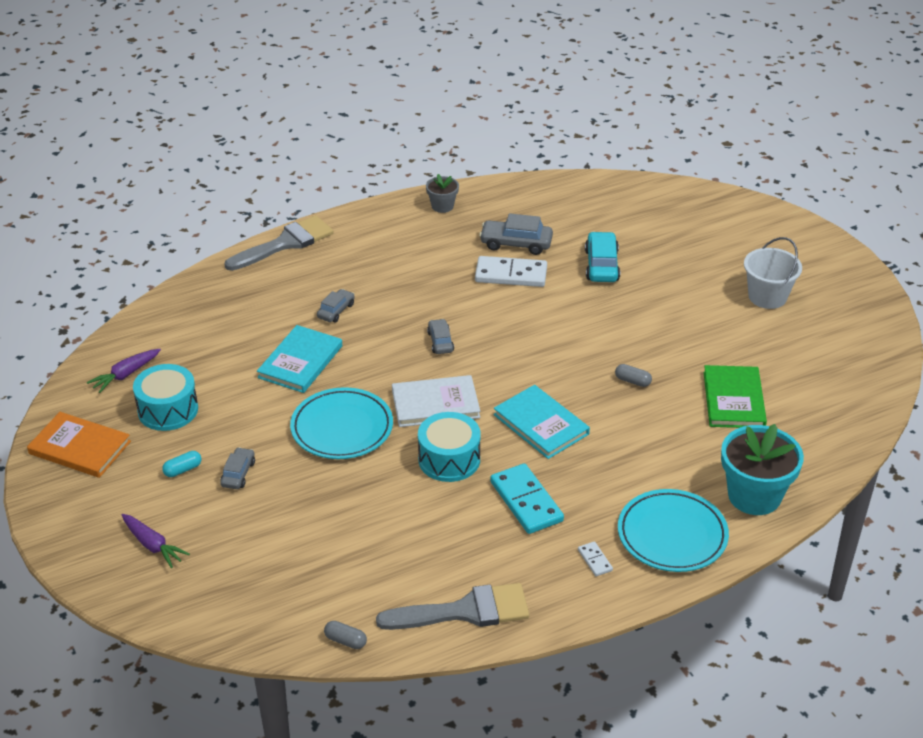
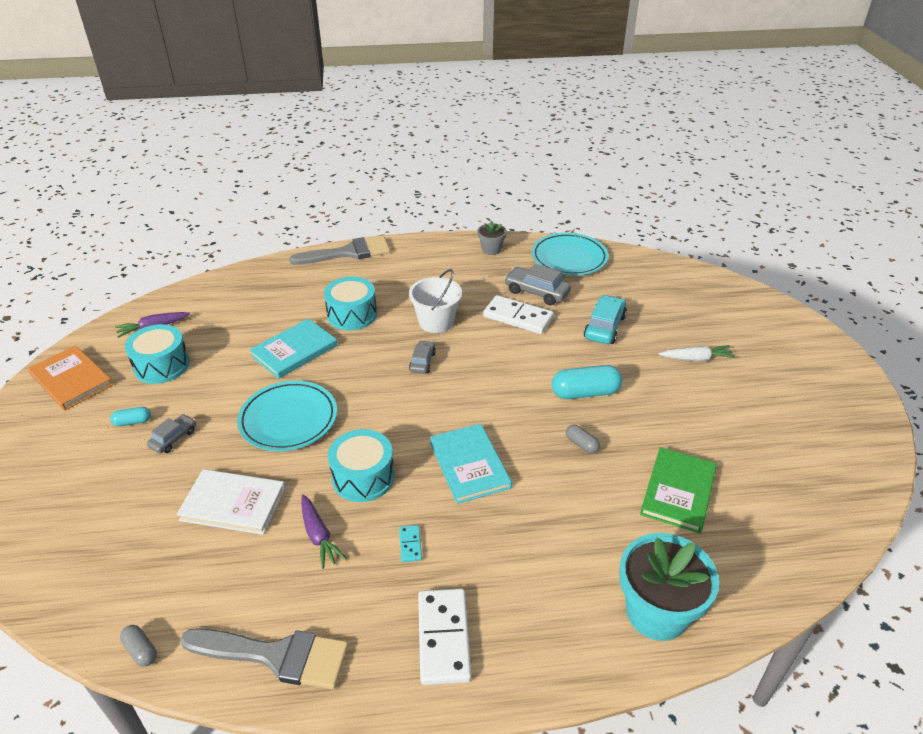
camera: 20 degrees right, 0 degrees up
purple carrot [122,514,190,568] -> purple carrot moved to [301,494,346,569]
grey car [317,289,355,322] -> turquoise drum [324,277,377,330]
white book [392,375,480,427] -> white book moved to [177,469,285,535]
turquoise domino [490,463,564,534] -> turquoise domino [399,525,422,562], size x0.46
white domino [578,541,613,576] -> white domino [418,588,472,685], size x2.16
turquoise plate [618,489,729,572] -> turquoise plate moved to [532,233,608,276]
white bucket [744,237,802,309] -> white bucket moved to [409,269,462,333]
none -> turquoise capsule [552,365,622,399]
none -> white carrot [659,345,736,362]

